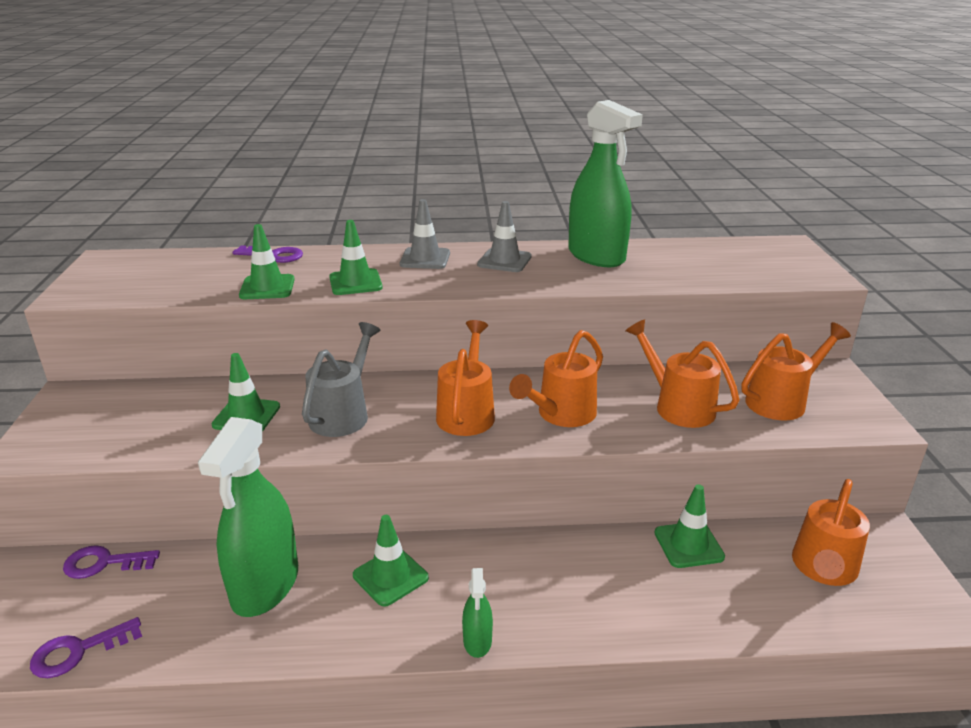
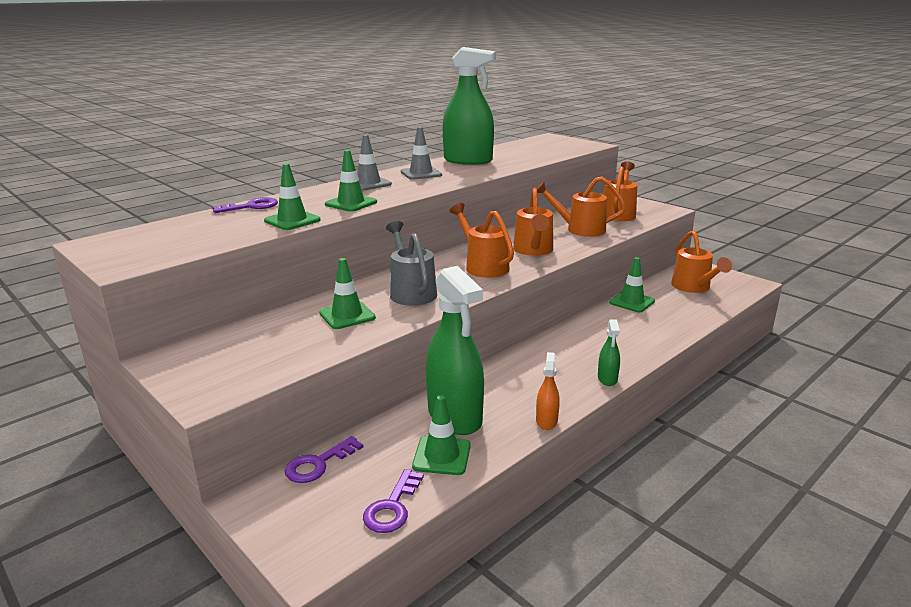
camera: 40 degrees left, 5 degrees down
green traffic cone [353,515,429,607] -> green traffic cone moved to [412,395,471,475]
green spray bottle [462,568,493,658] -> green spray bottle turned 45 degrees clockwise [598,319,620,386]
none -> orange spray bottle [536,352,560,430]

